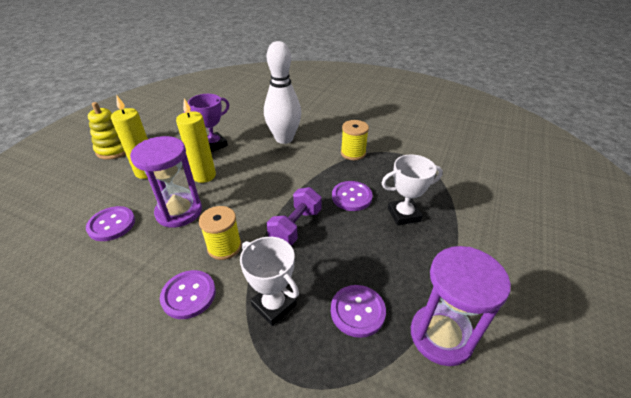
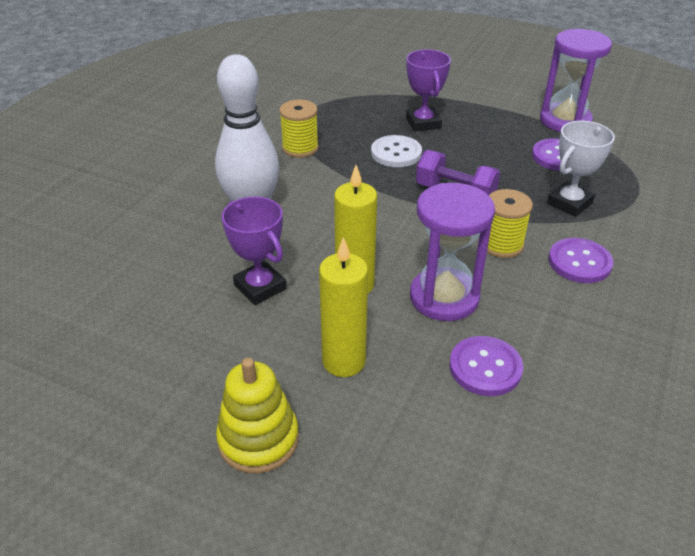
camera: 90 degrees left, 0 degrees up
purple button [332,181,373,211] -> white button [371,135,422,167]
white trophy [382,154,443,225] -> purple trophy [406,49,451,132]

